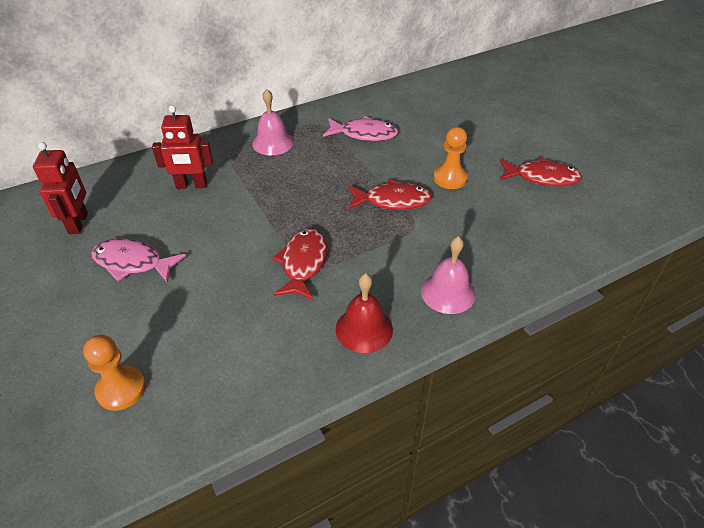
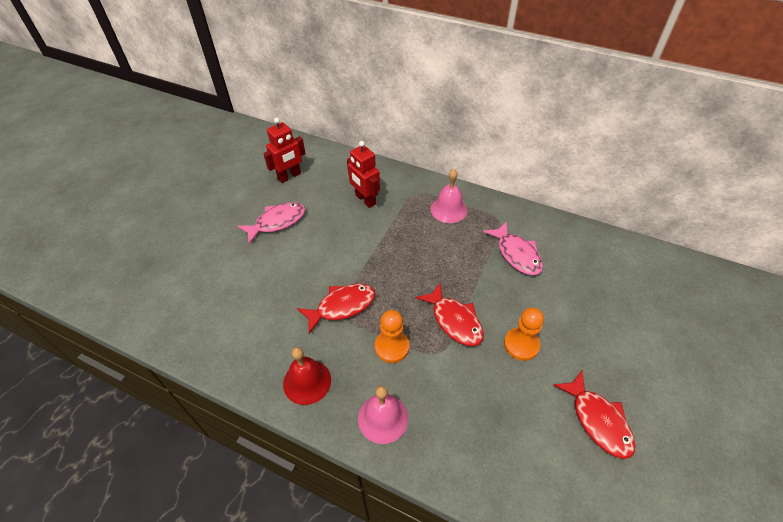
camera: 55 degrees right, 5 degrees up
orange pawn [83,335,146,411] -> orange pawn moved to [375,310,409,363]
pink fish [91,238,186,283] -> pink fish turned 75 degrees clockwise [237,202,305,244]

